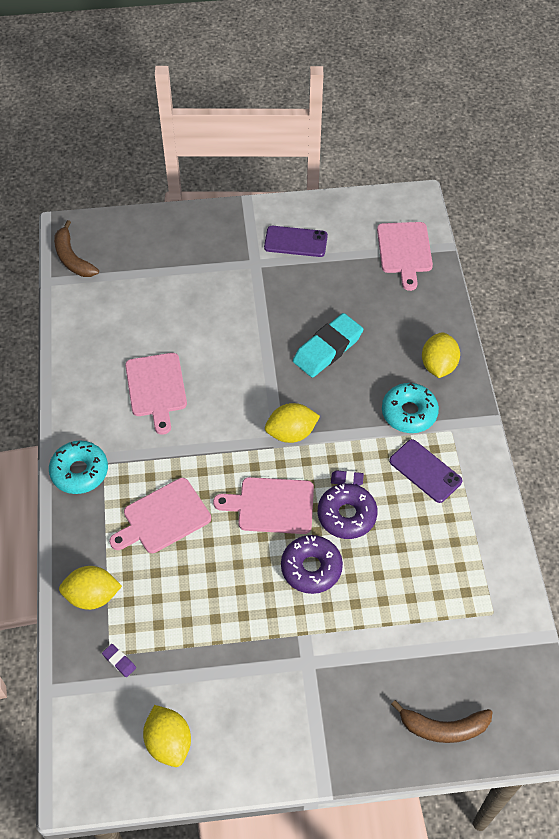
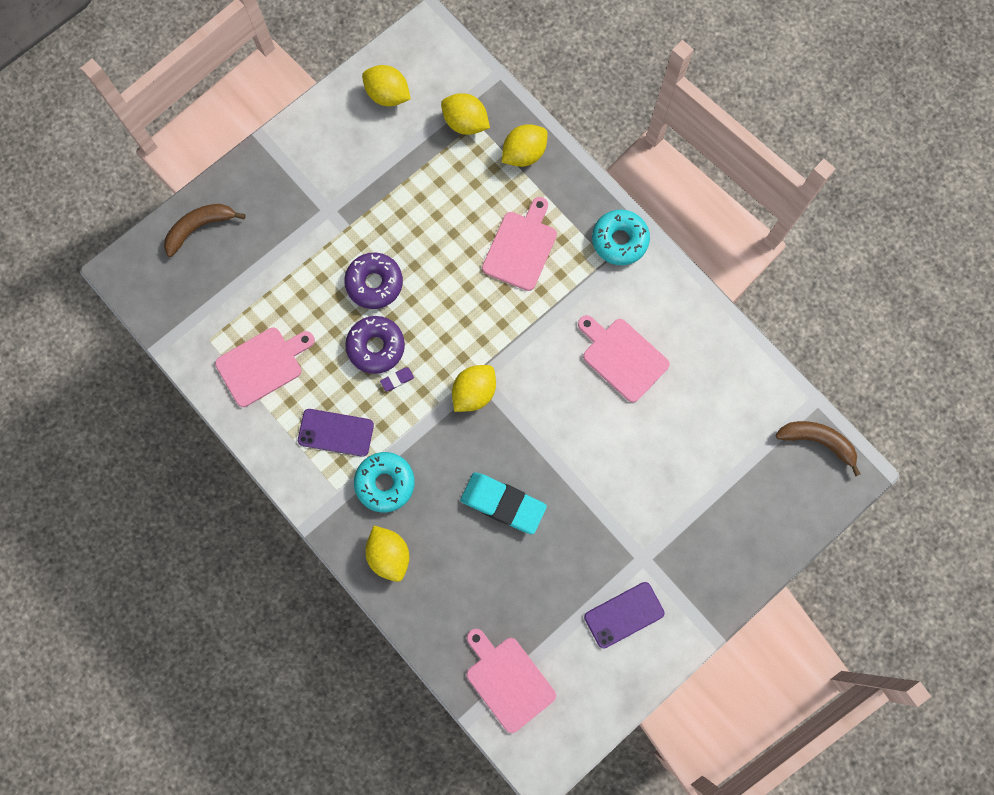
camera: 145 degrees right, 20 degrees up
purple eraser [102,644,136,677] -> yellow lemon [441,93,490,135]
pink cutting board [213,477,314,534] -> pink cutting board moved to [215,327,315,407]
turquoise eraser [293,313,363,378] -> turquoise eraser turned 75 degrees counterclockwise [460,472,547,534]

